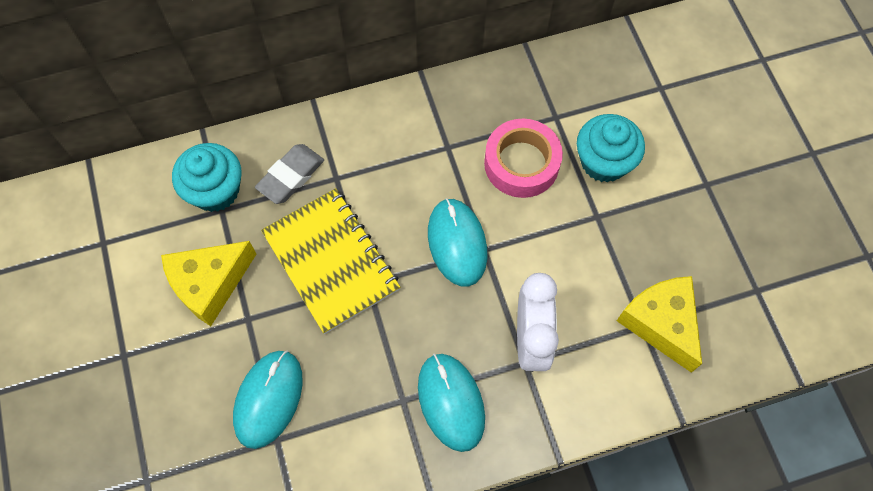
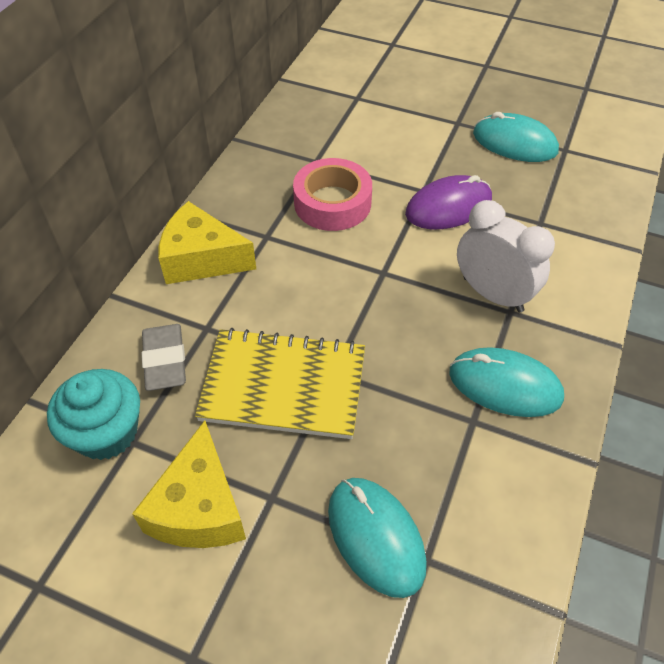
camera: 50 degrees left, 15 degrees down
turquoise mouse [428,198,487,287] -> turquoise mouse moved to [473,112,559,162]
turquoise cupcake [577,114,645,183] -> none
yellow cheese [617,276,702,373] -> yellow cheese moved to [158,201,256,284]
none -> purple mouse [405,175,492,229]

